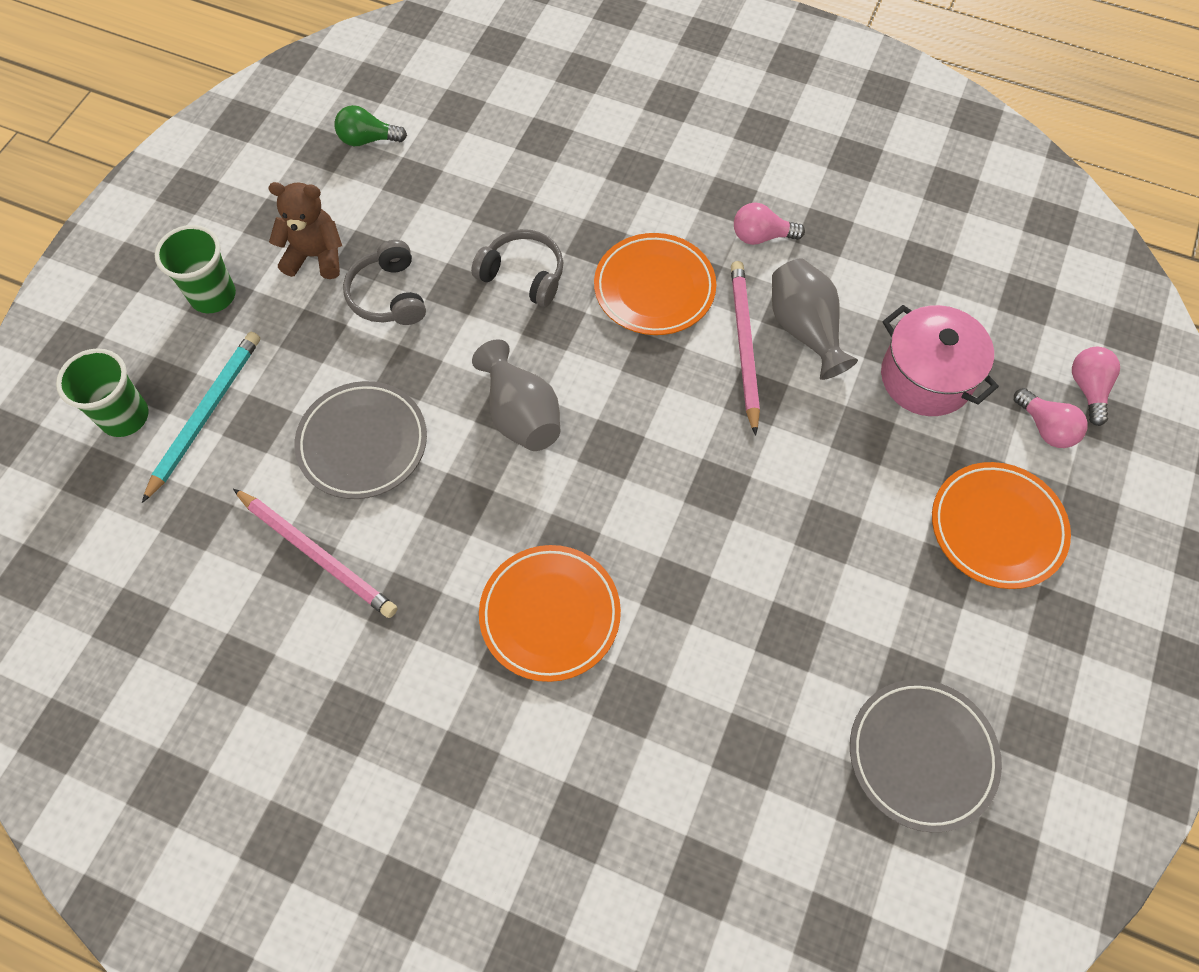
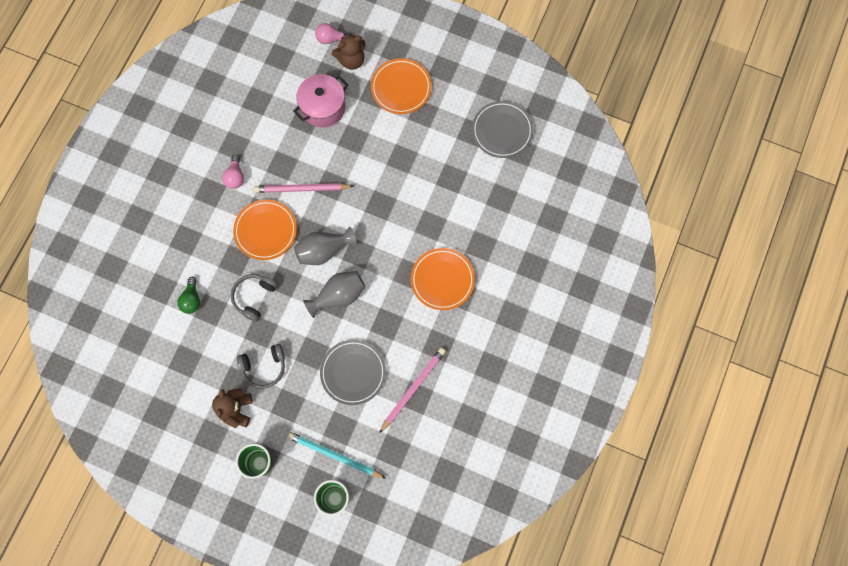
camera: 90 degrees left, 10 degrees up
green light bulb [334,105,407,146] -> green light bulb moved to [177,277,200,314]
grey vase [772,258,858,380] -> grey vase moved to [294,227,357,265]
pink light bulb [1014,388,1088,448] -> brown teddy bear [331,34,365,70]

